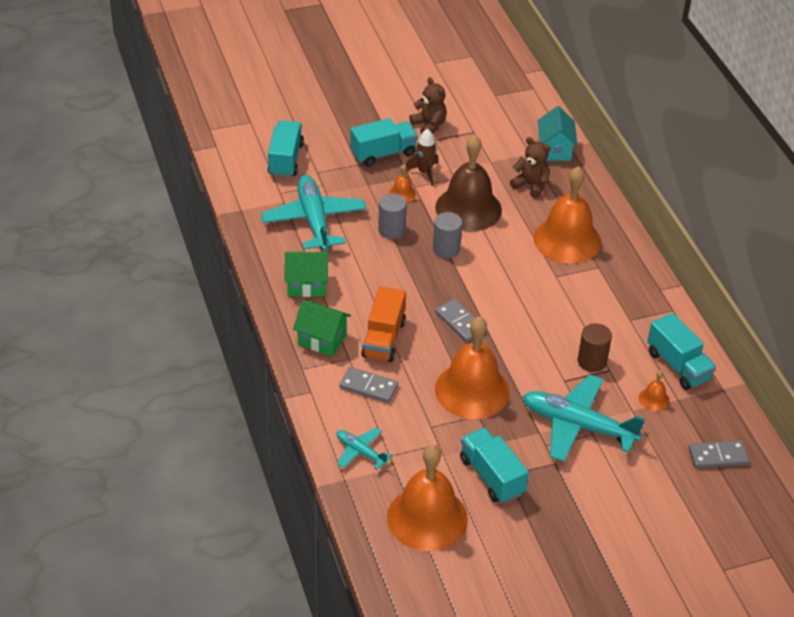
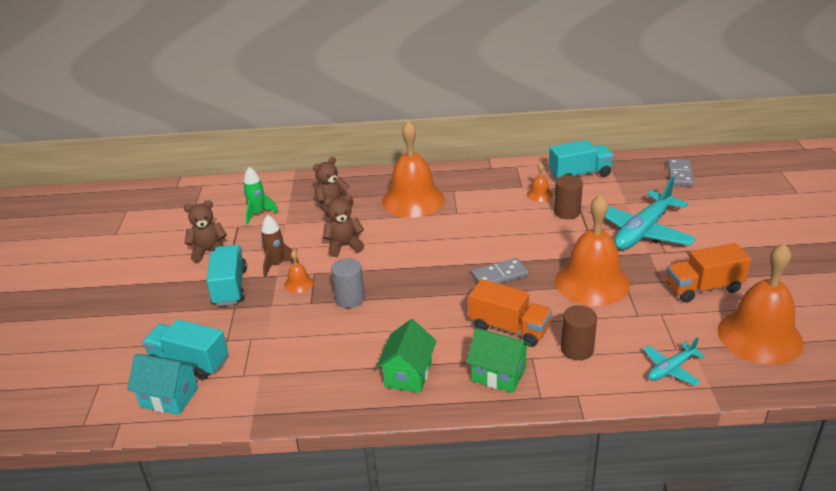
camera: 70 degrees left, 10 degrees down
turquoise plane [261,175,366,251] -> none
green house [293,300,351,356] -> green house turned 75 degrees clockwise [466,328,531,393]
grey domino [339,367,398,403] -> brown cylinder [561,305,597,360]
grey cylinder [433,212,462,258] -> none
brown bell [435,135,502,231] -> brown teddy bear [323,195,364,257]
turquoise truck [460,428,529,503] -> orange truck [667,243,751,303]
turquoise house [538,106,578,161] -> turquoise house moved to [127,354,198,415]
orange bell [639,370,670,411] -> orange bell moved to [527,163,553,202]
none -> green rocket [243,167,279,225]

